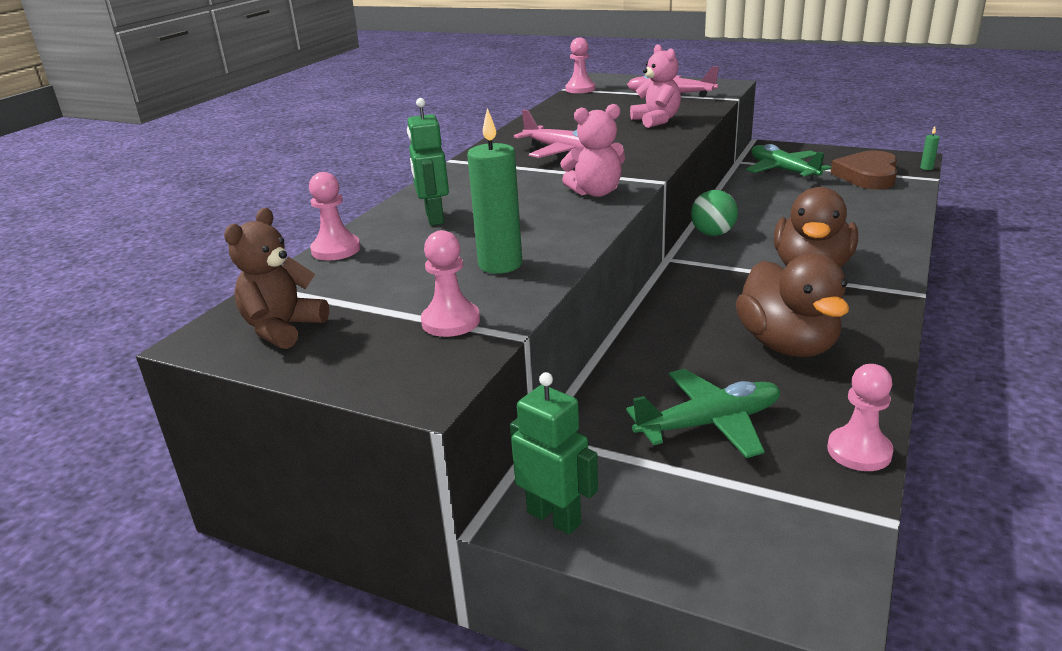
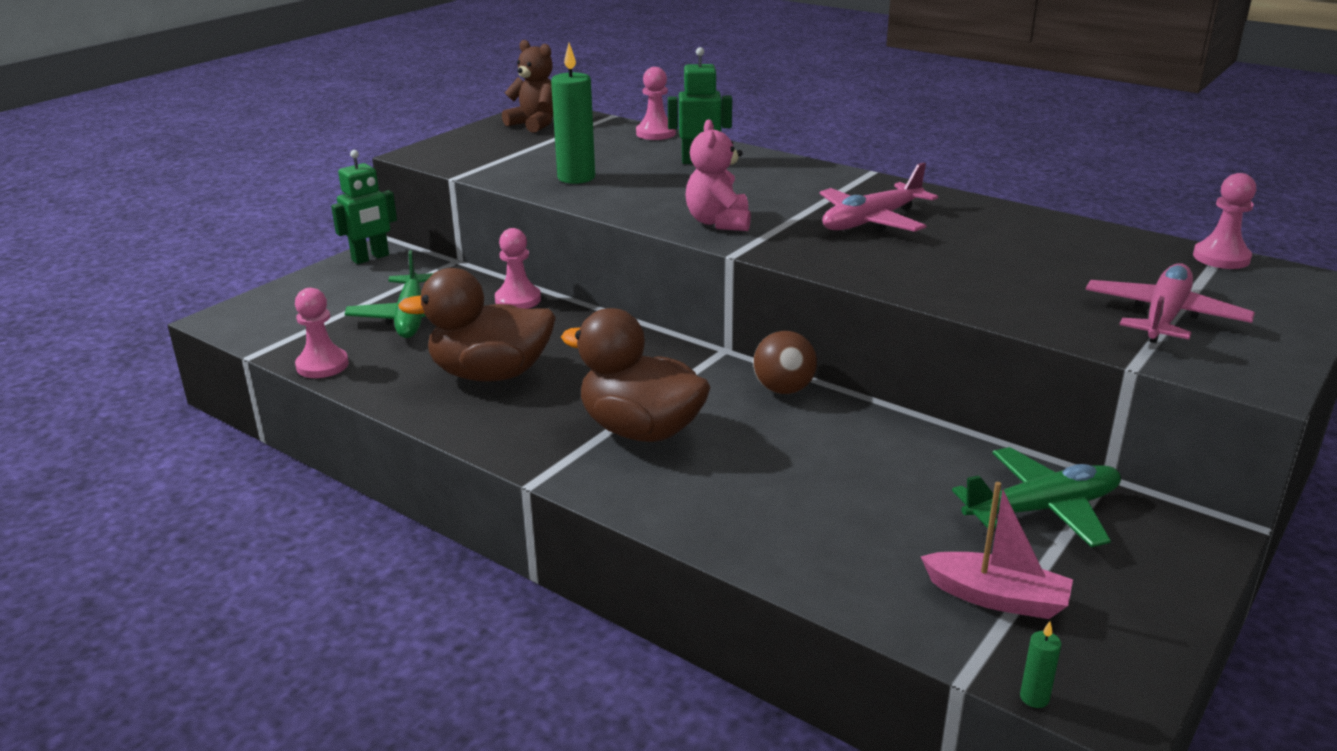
camera: 100 degrees right, 0 degrees up
pink pawn [421,230,480,337] -> pink pawn moved to [495,228,541,309]
pink teddy bear [630,44,681,128] -> none
green ball [691,190,738,236] -> brown ball [753,331,817,394]
brown heart [830,151,897,189] -> pink boat [920,482,1073,619]

